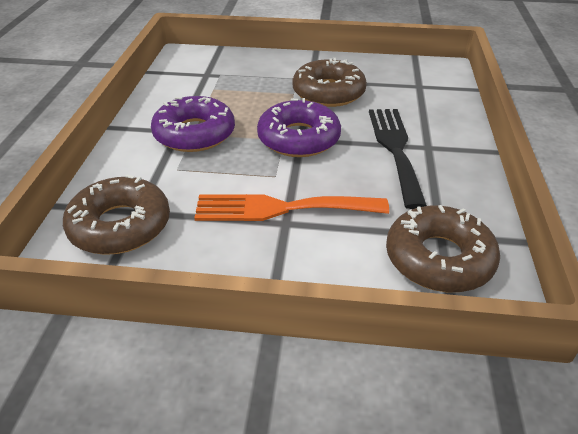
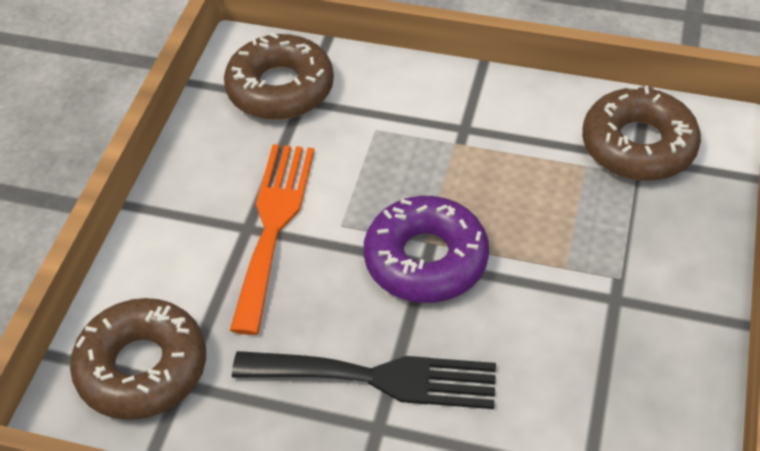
camera: 100 degrees right, 10 degrees up
purple donut [151,96,235,152] -> none
brown donut [293,58,367,107] -> brown donut moved to [582,86,701,181]

